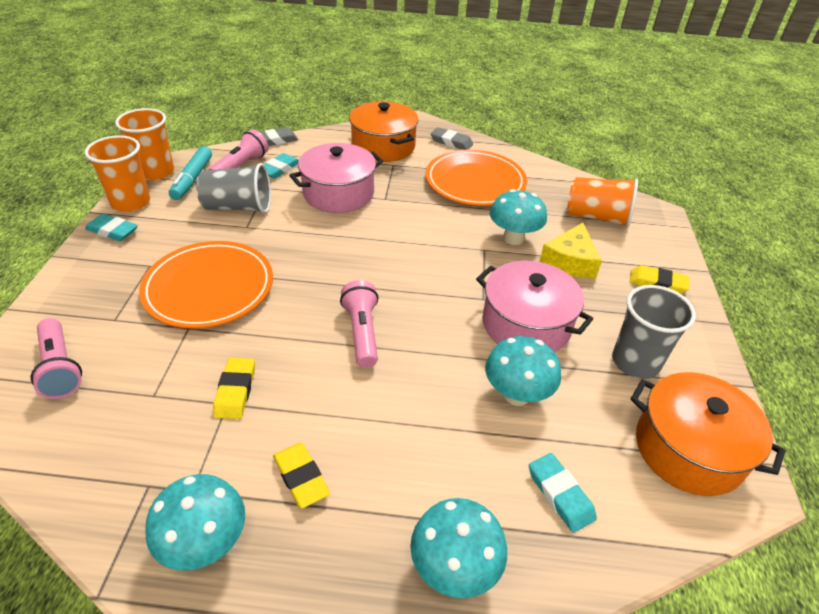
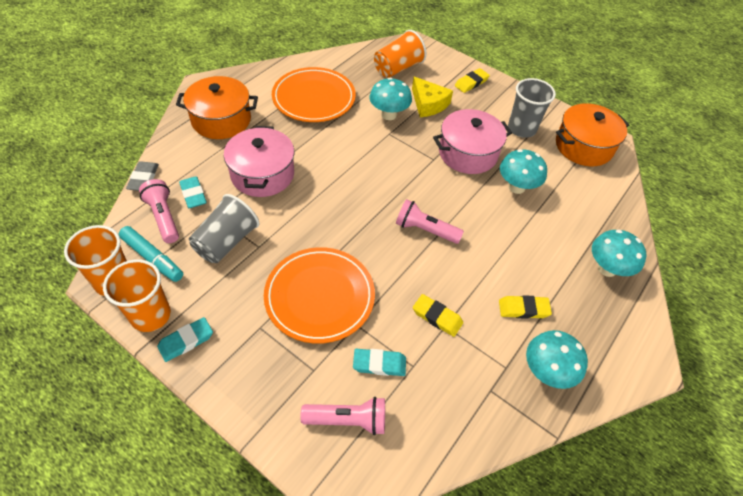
camera: 60 degrees left, 10 degrees up
grey eraser [431,127,473,150] -> none
turquoise eraser [529,453,597,533] -> turquoise eraser moved to [353,349,406,376]

